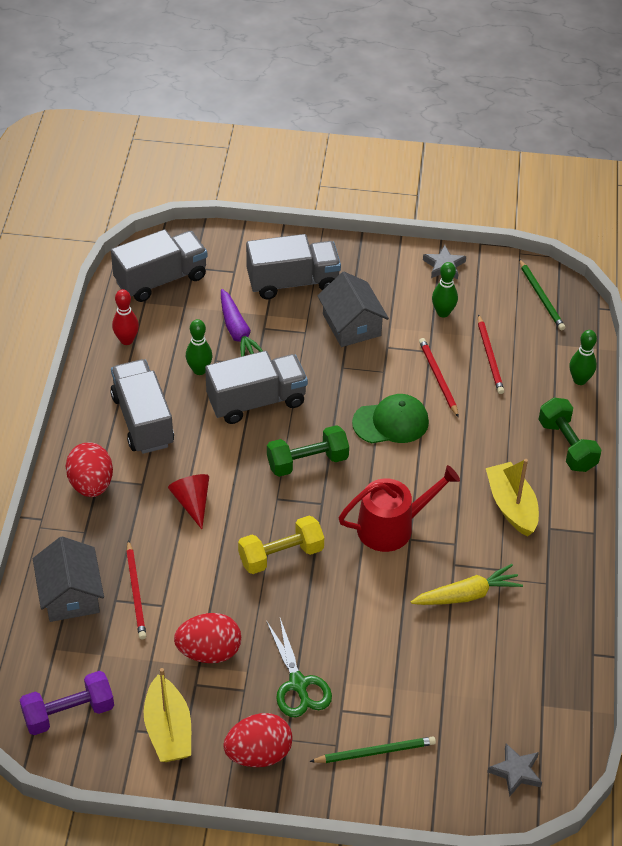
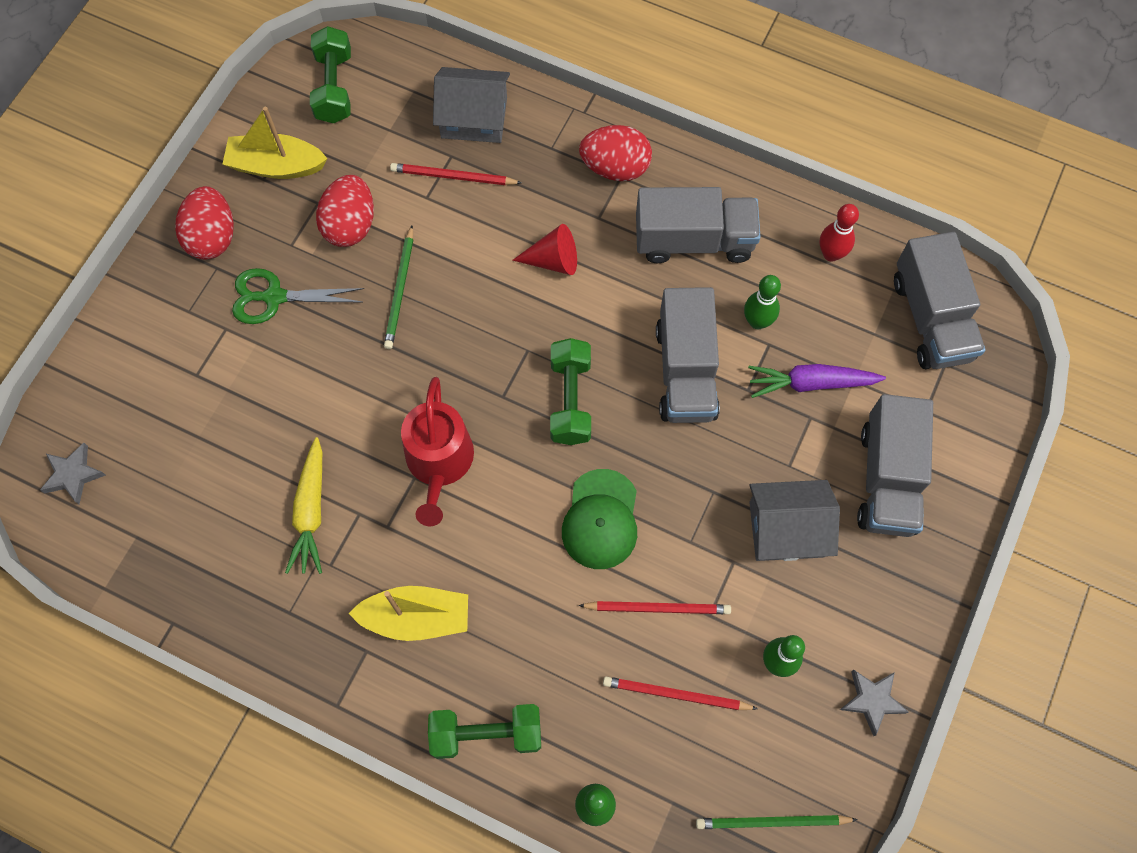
camera: 110 degrees right, 20 degrees up
purple dumbbell [20,671,114,735] -> green dumbbell [310,26,351,123]
yellow dumbbell [238,516,324,574] -> none
green pencil [310,737,436,763] -> green pencil moved to [384,225,413,349]

